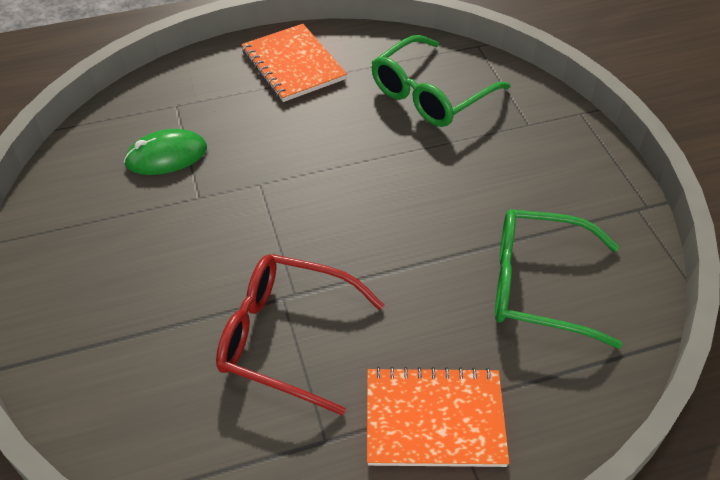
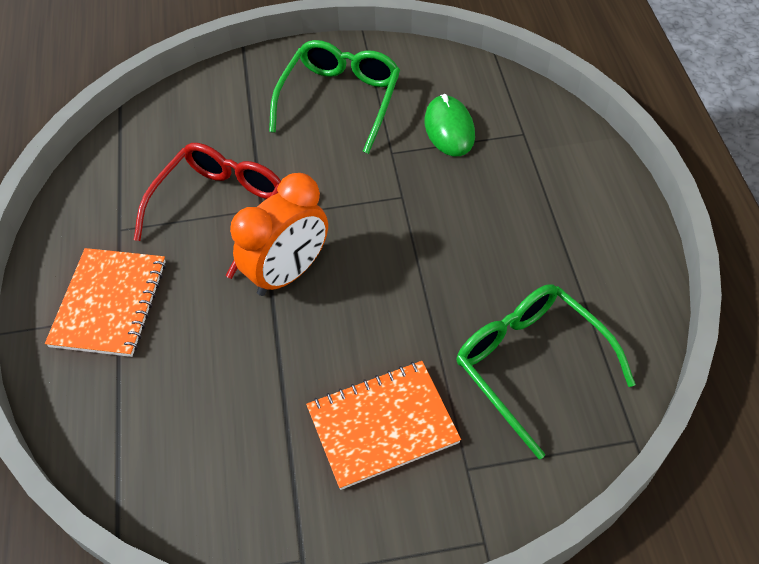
camera: 100 degrees right, 5 degrees up
orange notebook [241,24,347,102] -> orange notebook moved to [306,361,461,490]
green glasses [495,209,622,349] -> green glasses moved to [269,40,400,154]
none -> orange clock [230,173,328,296]

